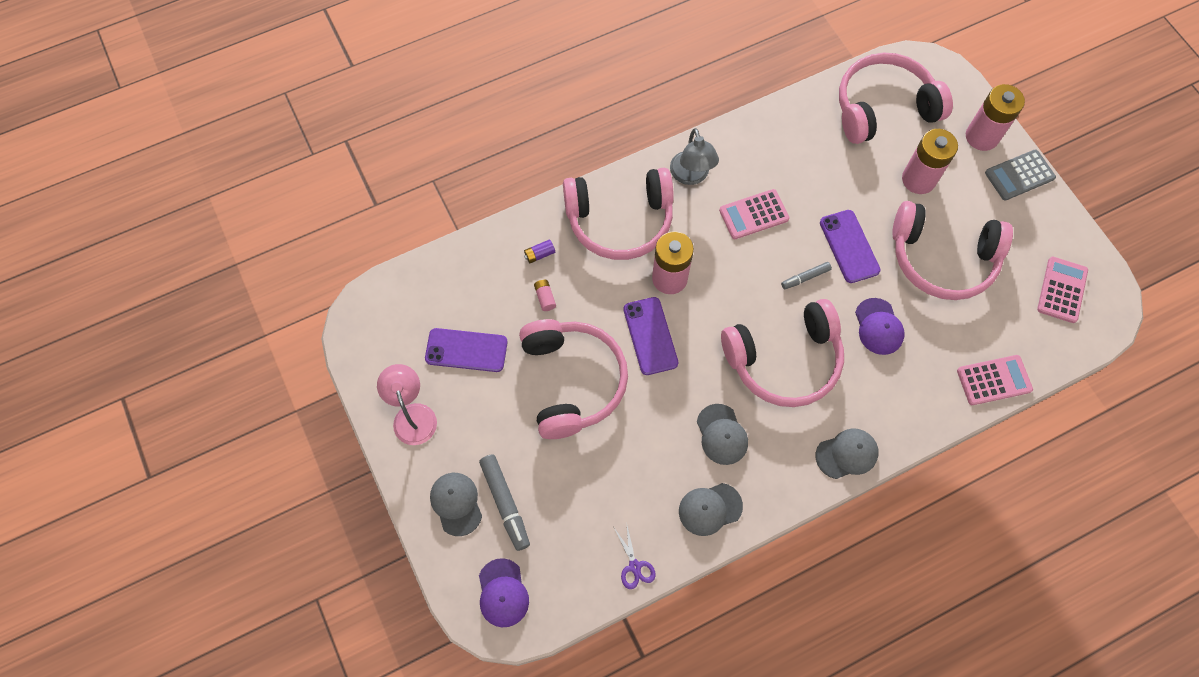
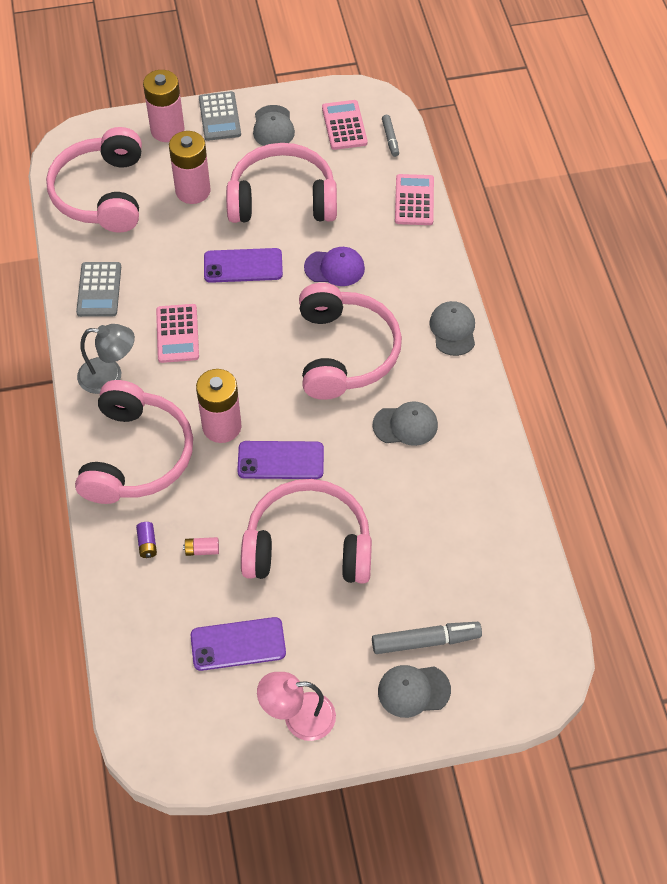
camera: 75 degrees left, 10 degrees down
purple phone [425,328,508,372] -> purple phone turned 60 degrees clockwise [191,617,286,671]
purple cap [479,558,529,627] -> none
purple scissors [614,526,656,589] -> none
grey cap [679,483,743,536] -> grey cap moved to [253,105,295,146]
grey marker [781,262,832,289] -> grey marker moved to [382,115,399,157]
pink headphones [892,201,1013,300] -> pink headphones turned 120 degrees counterclockwise [226,143,337,223]
pink calculator [1037,256,1088,323] -> pink calculator turned 45 degrees clockwise [322,100,368,150]
none -> grey calculator [76,262,121,317]

